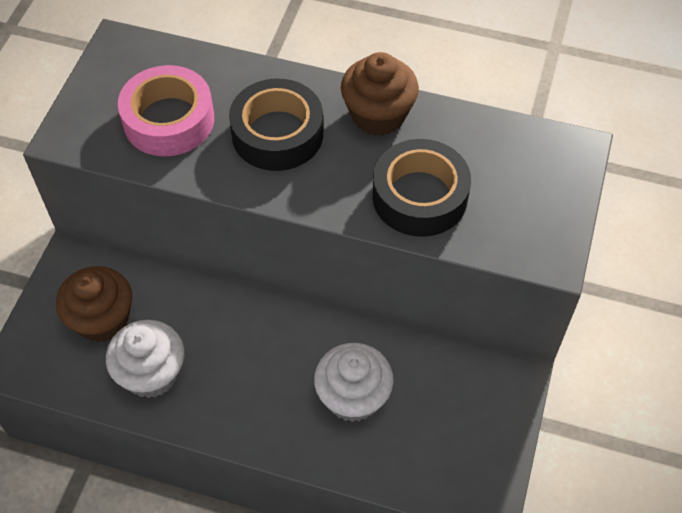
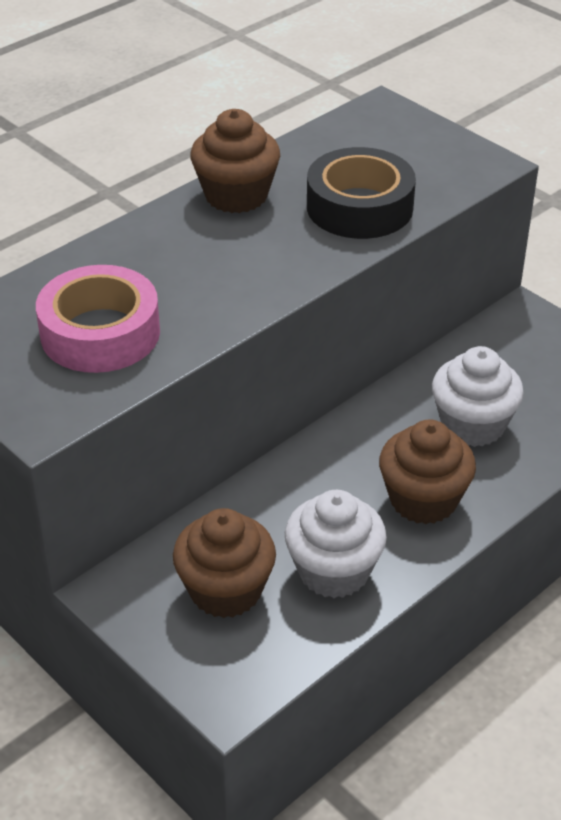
camera: 60 degrees left, 15 degrees down
black tape [229,79,323,171] -> none
none -> brown cupcake [379,419,476,524]

